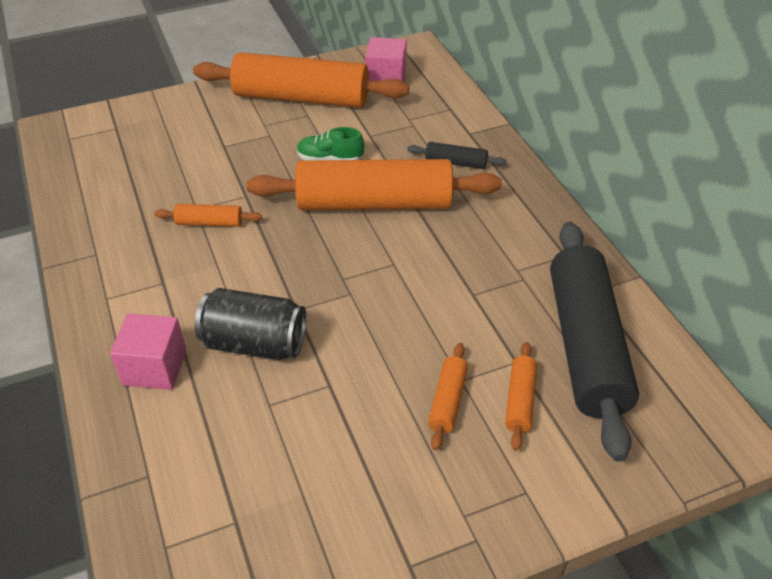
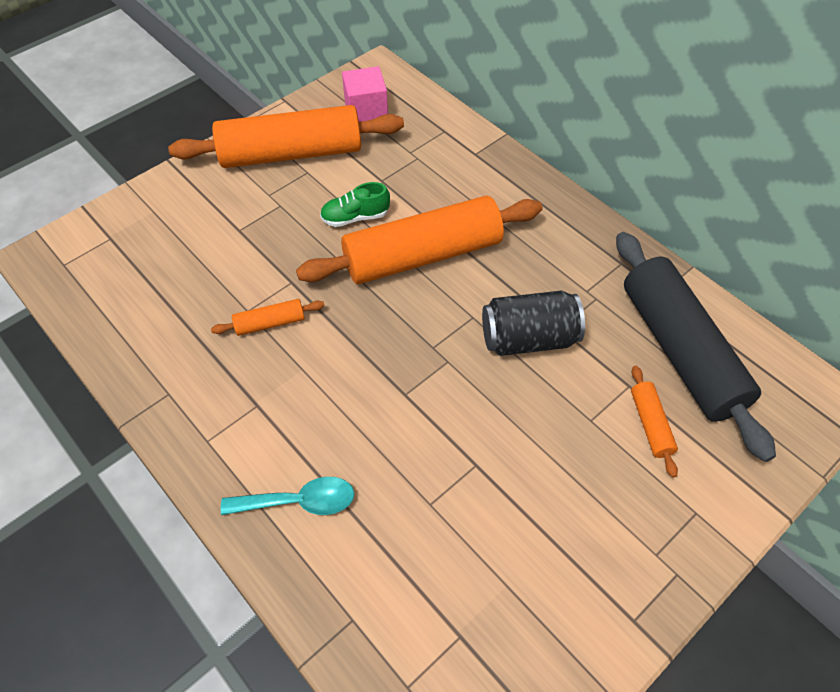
camera: 20 degrees left, 10 degrees up
pink cube [110,313,187,390] -> turquoise spoon [221,477,354,515]
black can [195,288,306,360] -> black can moved to [482,291,585,356]
black rolling pin [407,142,507,169] -> none
orange rolling pin [428,343,468,450] -> none

